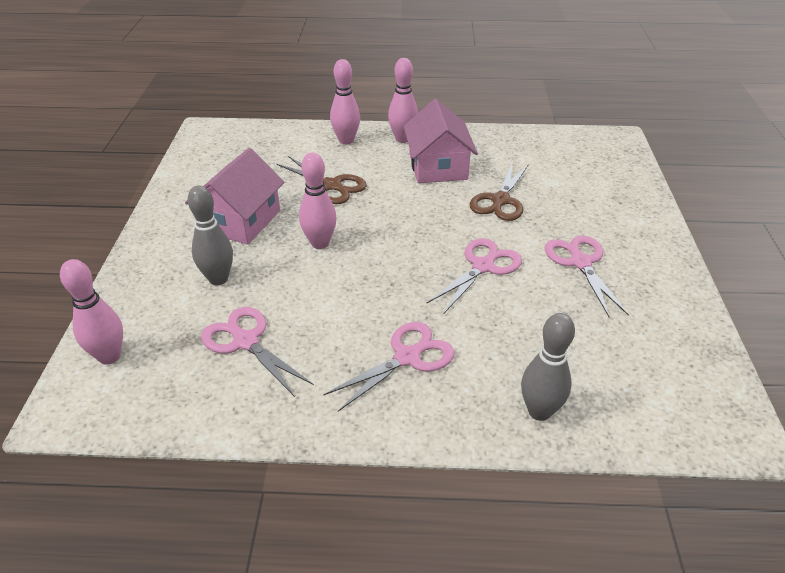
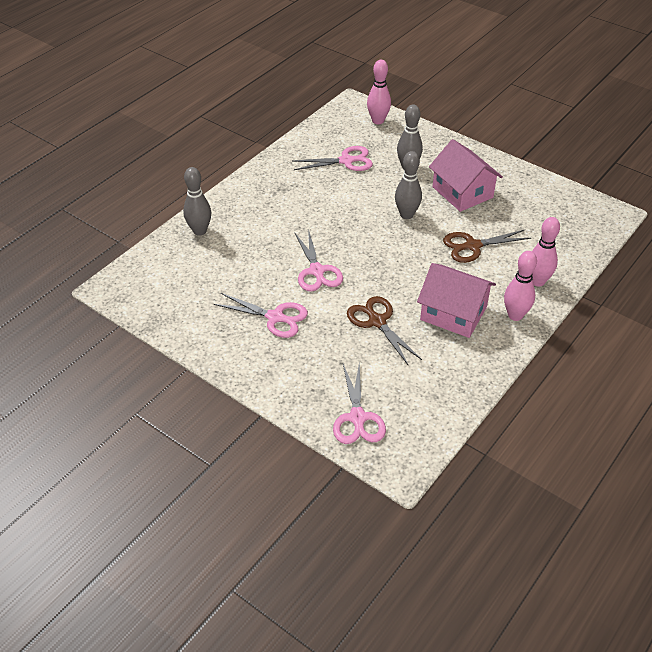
camera: 125 degrees right, 5 degrees up
pink bowling pin [299,152,337,249] -> grey bowling pin [395,151,422,219]
pink scissors [323,322,455,412] -> pink scissors moved to [333,363,386,444]

